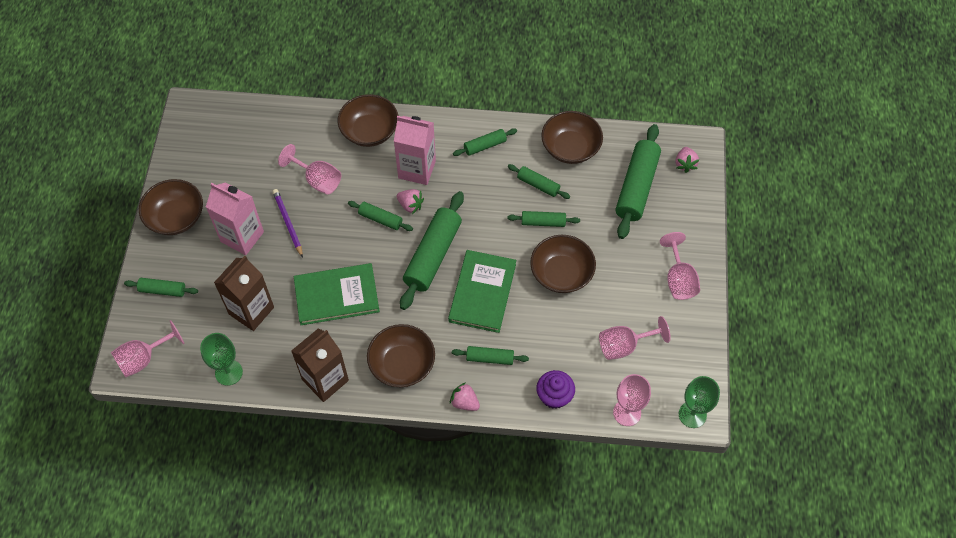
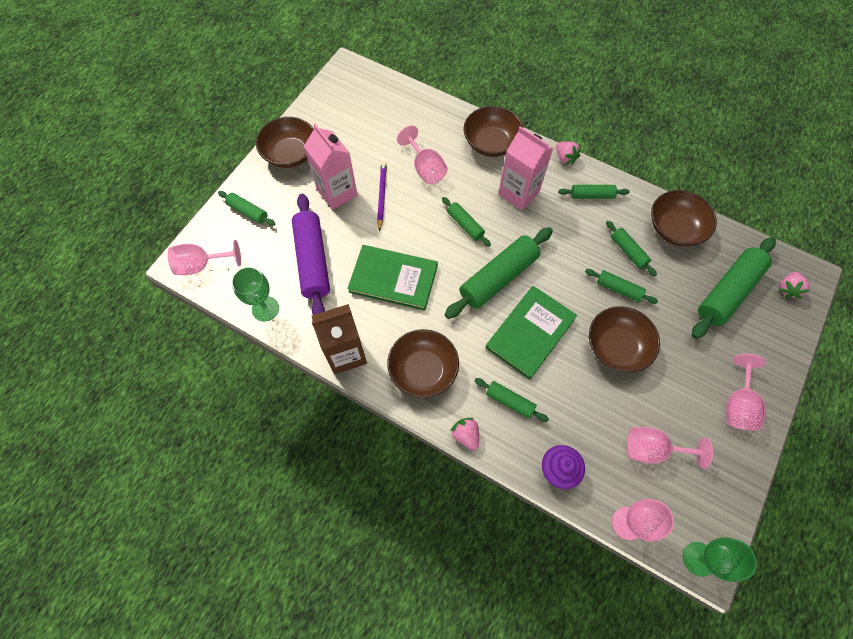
camera: 25 degrees right, 5 degrees up
brown carton [214,256,274,331] -> purple rolling pin [292,194,330,315]
pink strawberry [397,189,424,214] -> pink strawberry moved to [556,142,581,165]

